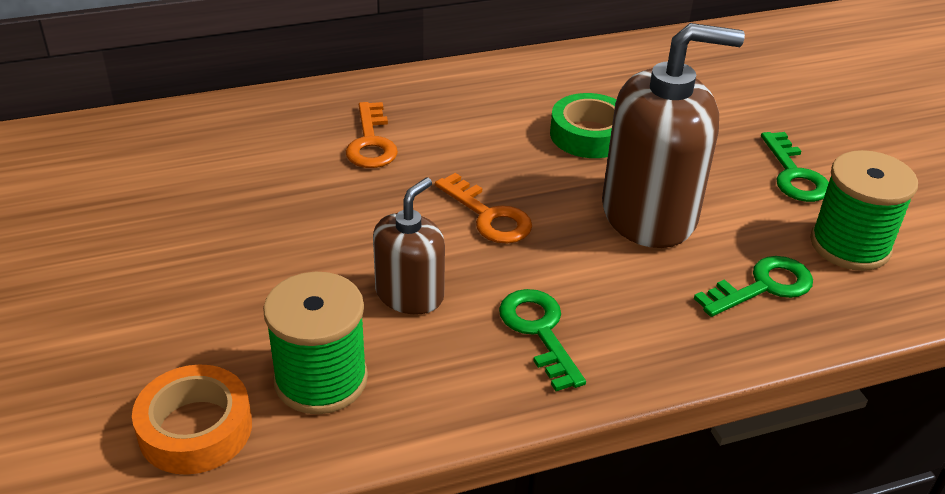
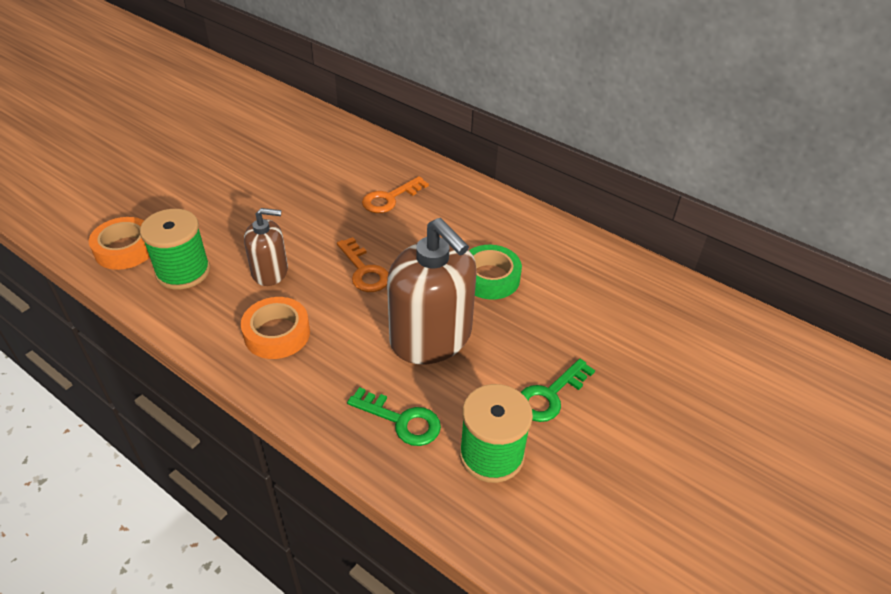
camera: 55 degrees right, 5 degrees up
orange key [435,173,532,244] -> orange key turned 45 degrees counterclockwise [337,237,388,292]
green key [499,289,586,391] -> orange tape [241,297,310,359]

